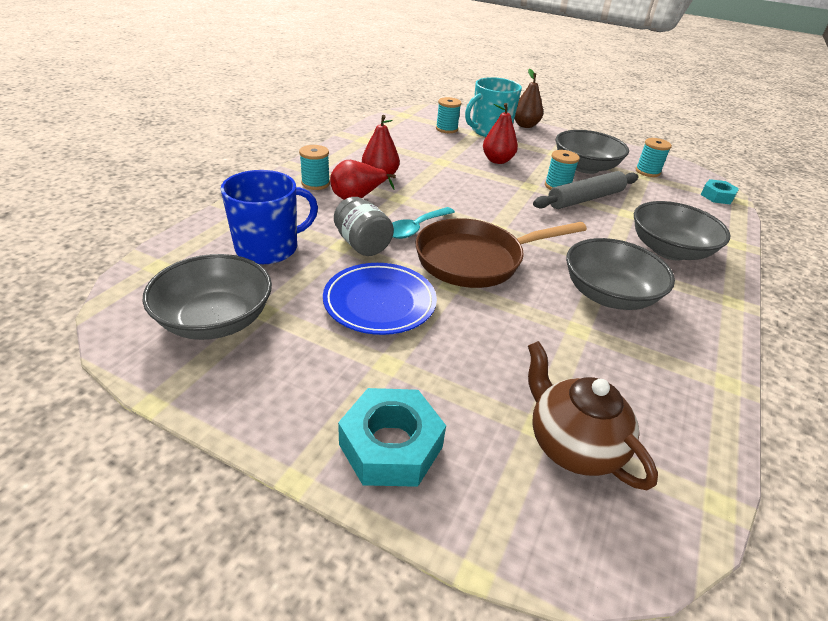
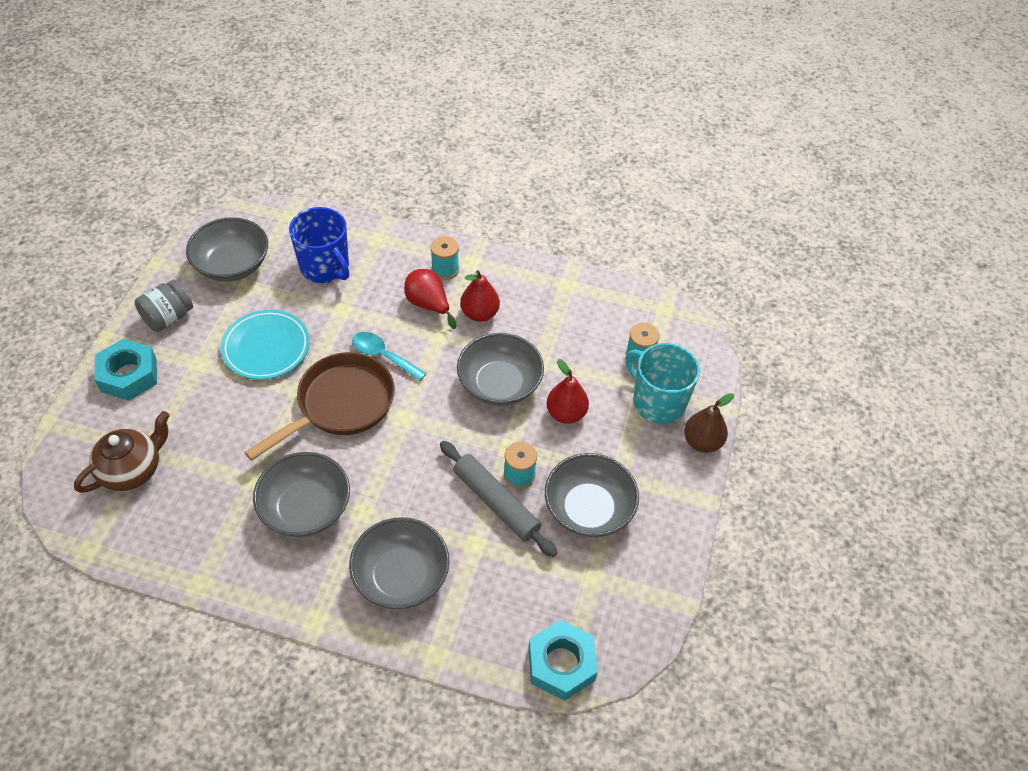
camera: 80 degrees right, 15 degrees up
blue plate [323,263,437,335] -> turquoise plate [221,310,310,380]
grey jar [334,197,394,256] -> grey jar moved to [135,280,193,332]
brown pan [415,218,587,288] -> brown pan turned 75 degrees clockwise [244,352,395,461]
turquoise spool [636,138,672,177] -> none
turquoise nut [701,179,739,204] -> turquoise nut [529,620,598,701], size x1.64
none -> grey bowl [457,333,544,406]

